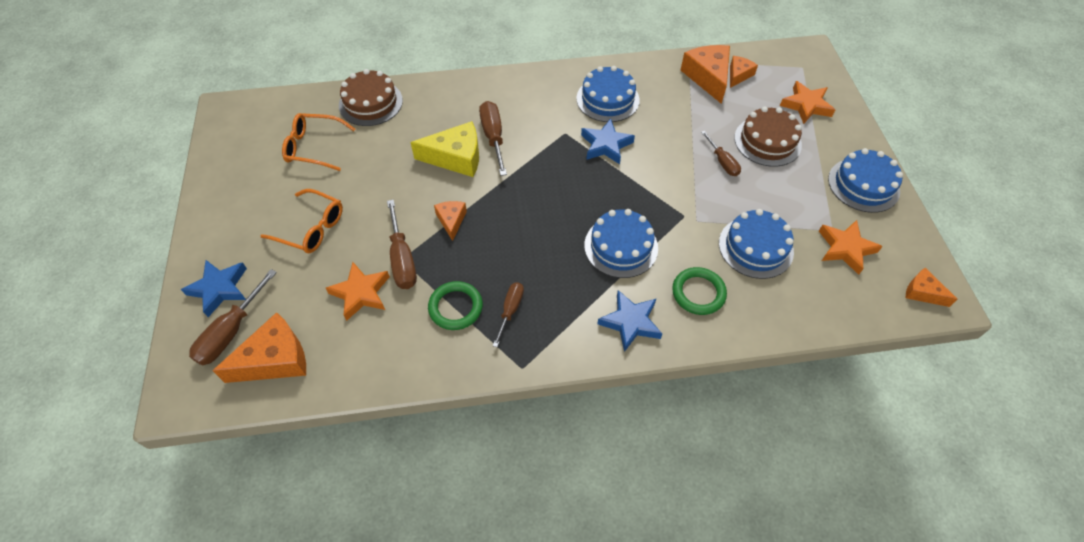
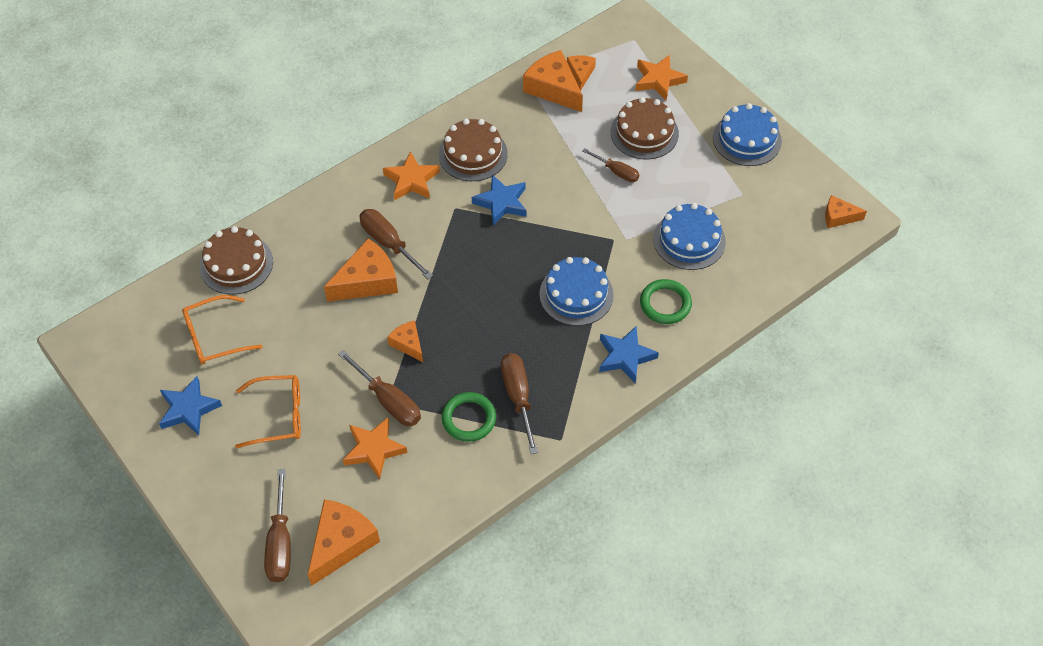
camera: 30 degrees left, 0 degrees up
blue star [181,260,247,317] -> blue star moved to [159,376,222,435]
yellow cheese [410,121,479,177] -> orange cheese [324,238,398,302]
brown screwdriver [493,282,524,347] -> brown screwdriver [501,353,538,454], size x1.56
blue cake [576,66,640,122] -> brown cake [439,119,508,181]
orange star [819,220,883,275] -> orange star moved to [383,151,440,200]

